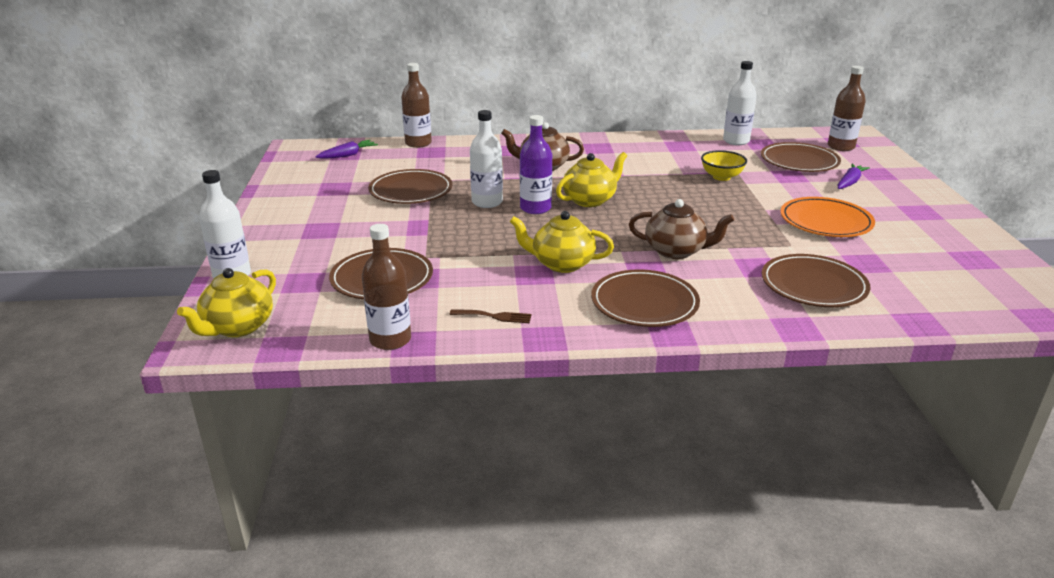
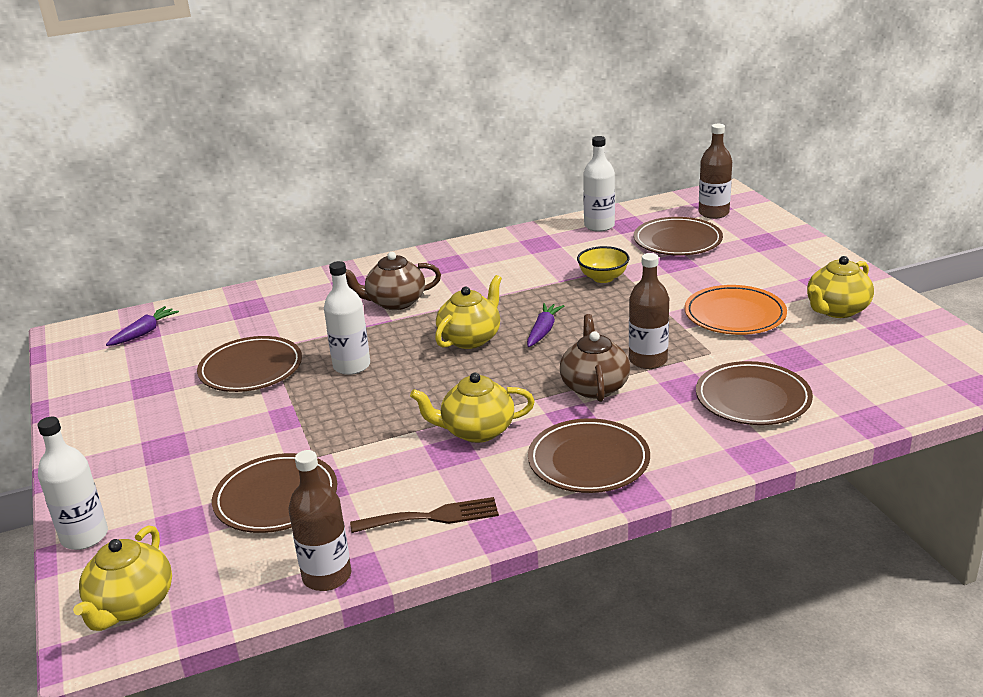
camera: 15 degrees left, 0 degrees up
brown bottle [401,63,432,148] -> brown bottle moved to [629,253,669,369]
brown fork [450,309,531,323] -> brown fork [350,497,499,533], size x1.54
purple bottle [520,115,552,214] -> none
brown teapot [629,199,734,259] -> brown teapot turned 90 degrees counterclockwise [560,314,630,402]
purple carrot [837,164,870,189] -> purple carrot moved to [527,303,564,347]
none -> yellow teapot [807,256,874,318]

